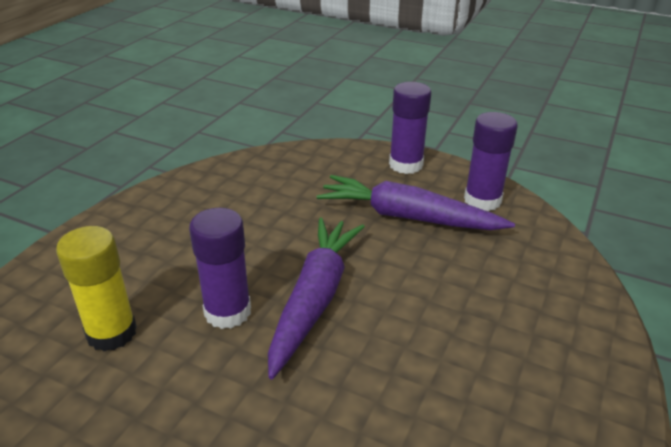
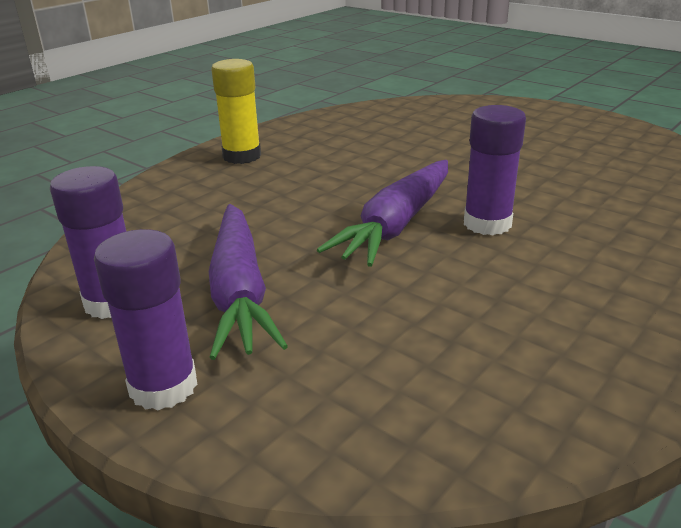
camera: 165 degrees left, 5 degrees down
yellow glue stick [56,226,137,351] -> yellow glue stick moved to [211,59,261,164]
purple carrot [317,175,515,230] -> purple carrot turned 45 degrees clockwise [209,204,288,360]

